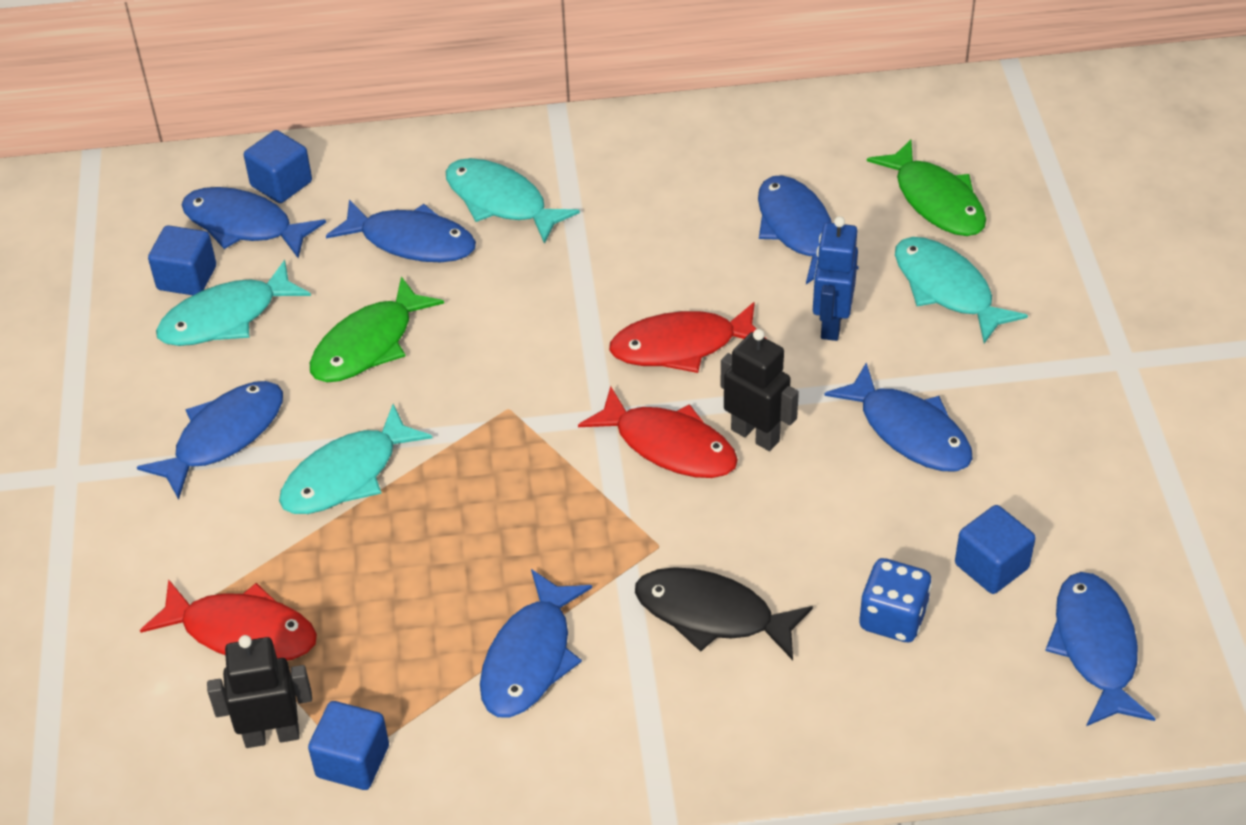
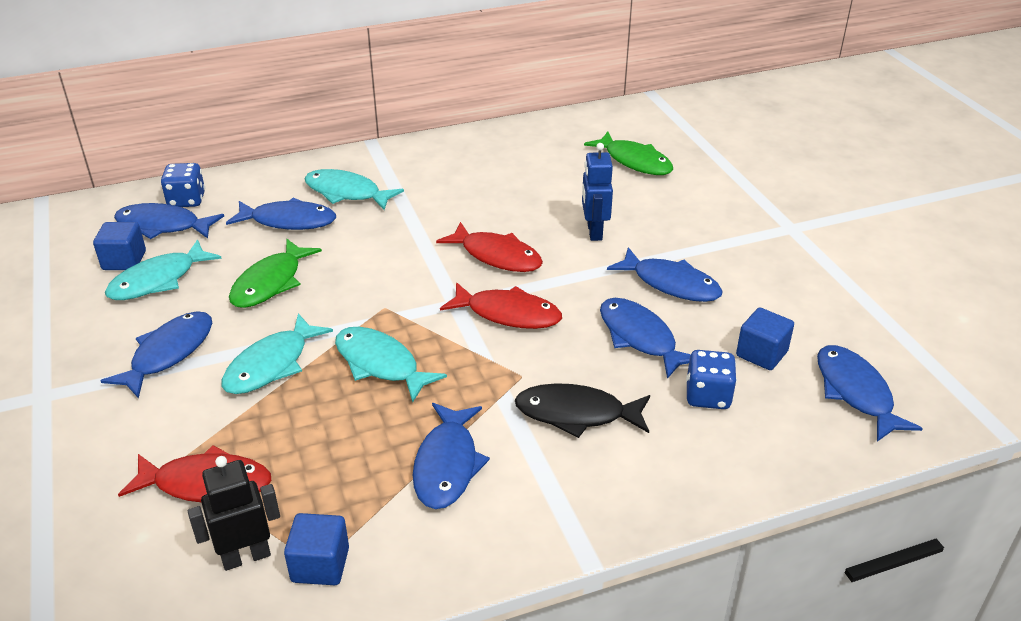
camera: 15 degrees left, 10 degrees down
blue cube [244,130,312,203] -> blue dice [161,163,205,207]
red fish [609,302,765,373] -> red fish turned 120 degrees counterclockwise [436,222,543,272]
black robot [720,329,799,451] -> none
blue fish [758,175,859,284] -> blue fish moved to [600,298,691,379]
turquoise fish [895,237,1028,343] -> turquoise fish moved to [335,327,447,403]

